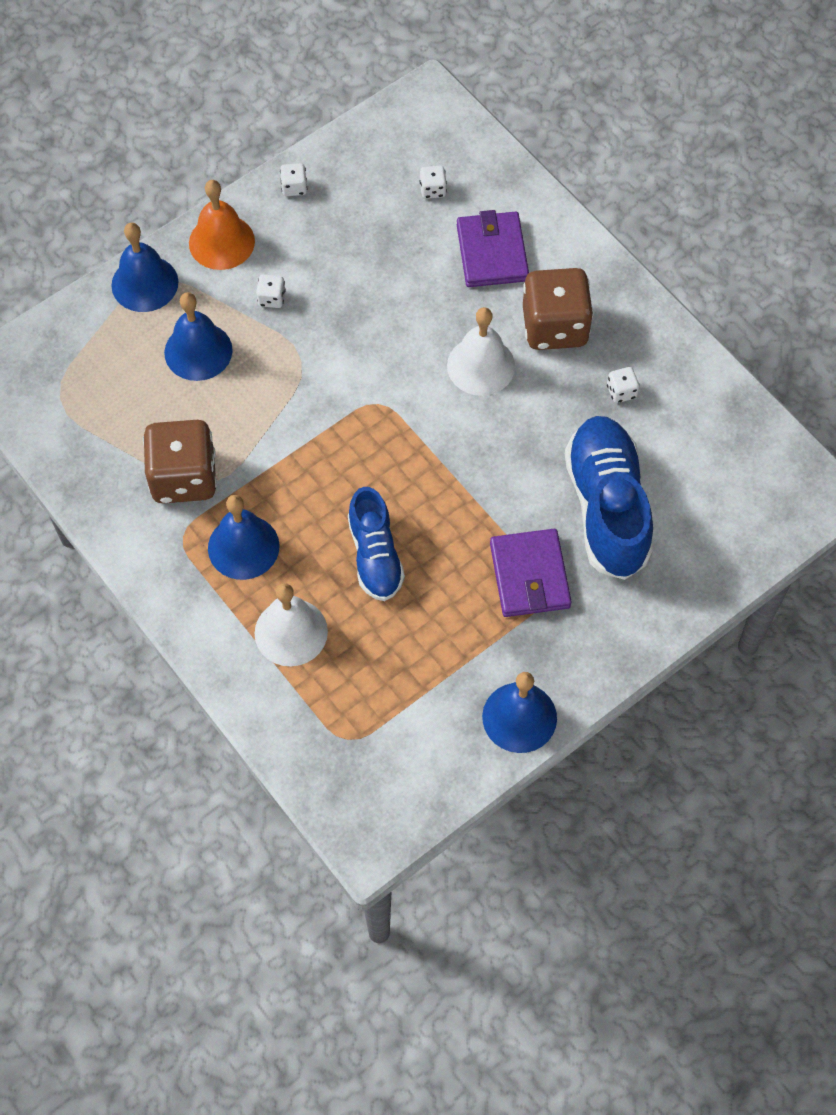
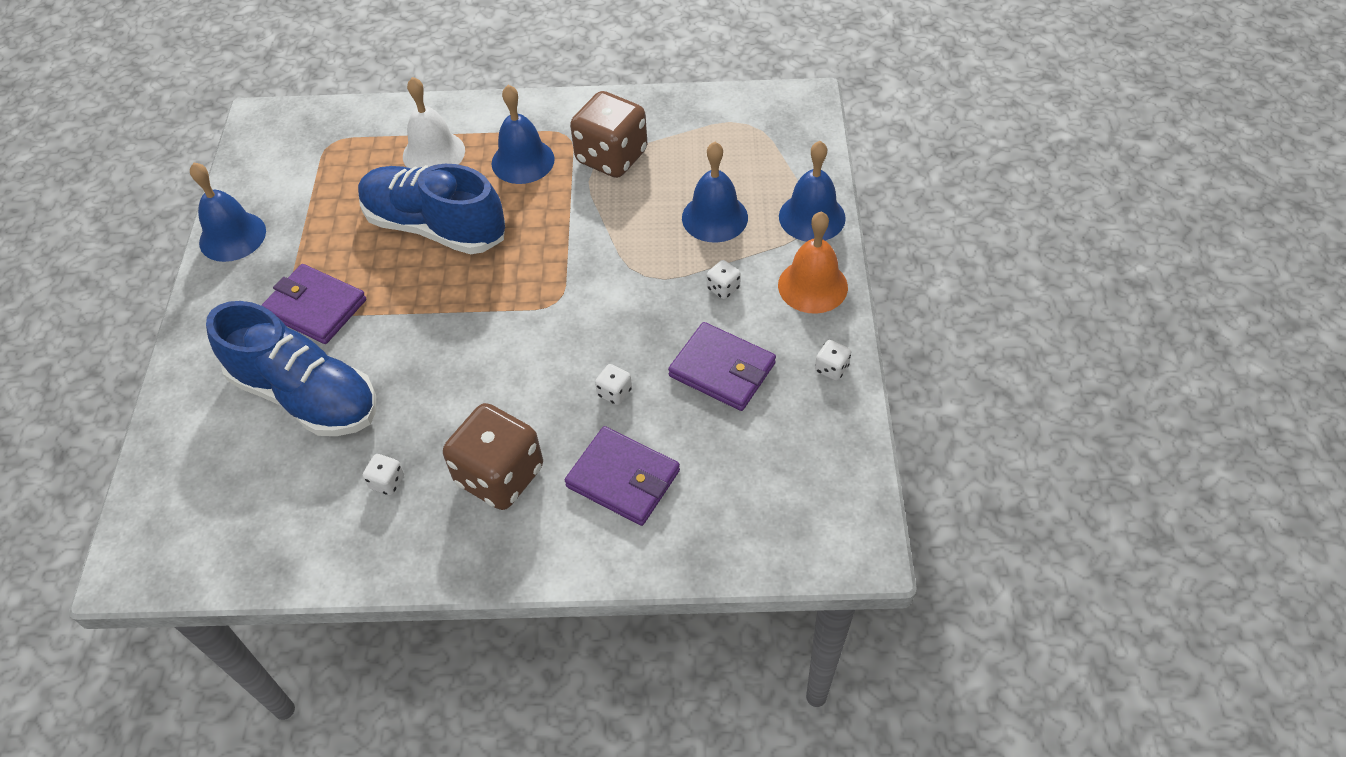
camera: 130 degrees right, 10 degrees down
blue shoe [348,487,405,601] -> blue shoe [358,164,505,254], size x1.60
white dice [420,166,447,199] -> white dice moved to [595,364,632,405]
white bell [447,307,515,396] -> none
none -> purple wallet [668,322,776,411]

